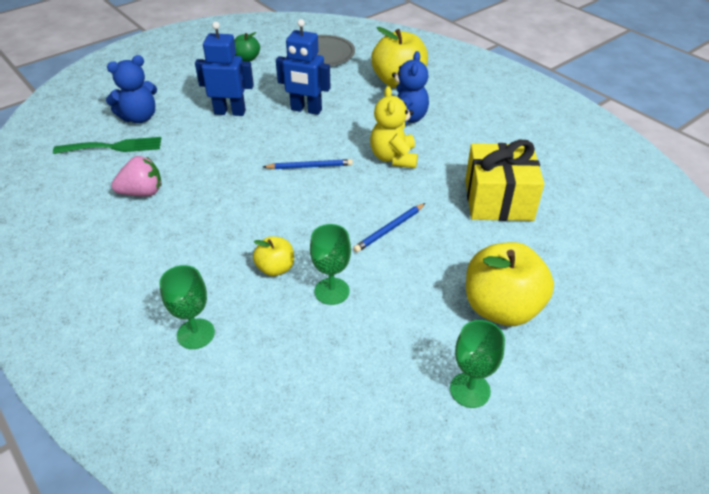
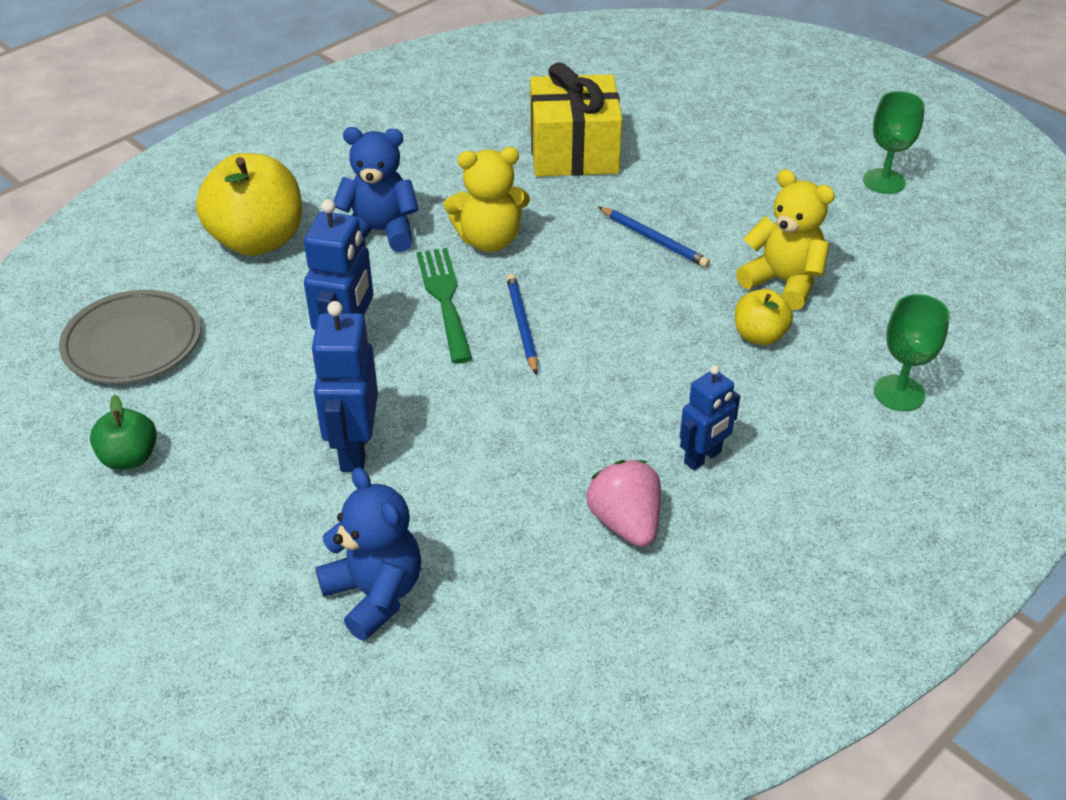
camera: 95 degrees left, 0 degrees up
green fork [53,137,161,154] -> green fork moved to [417,248,472,363]
green goblet [310,224,351,305] -> yellow teddy bear [736,169,835,310]
yellow apple [466,242,554,326] -> none
none -> blue robot [680,365,740,470]

